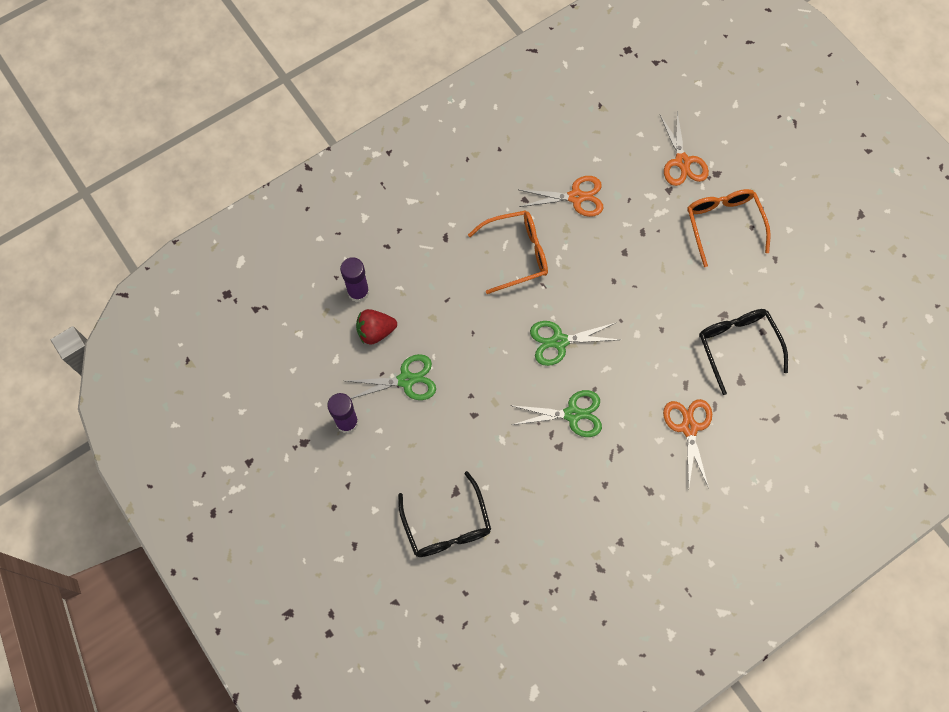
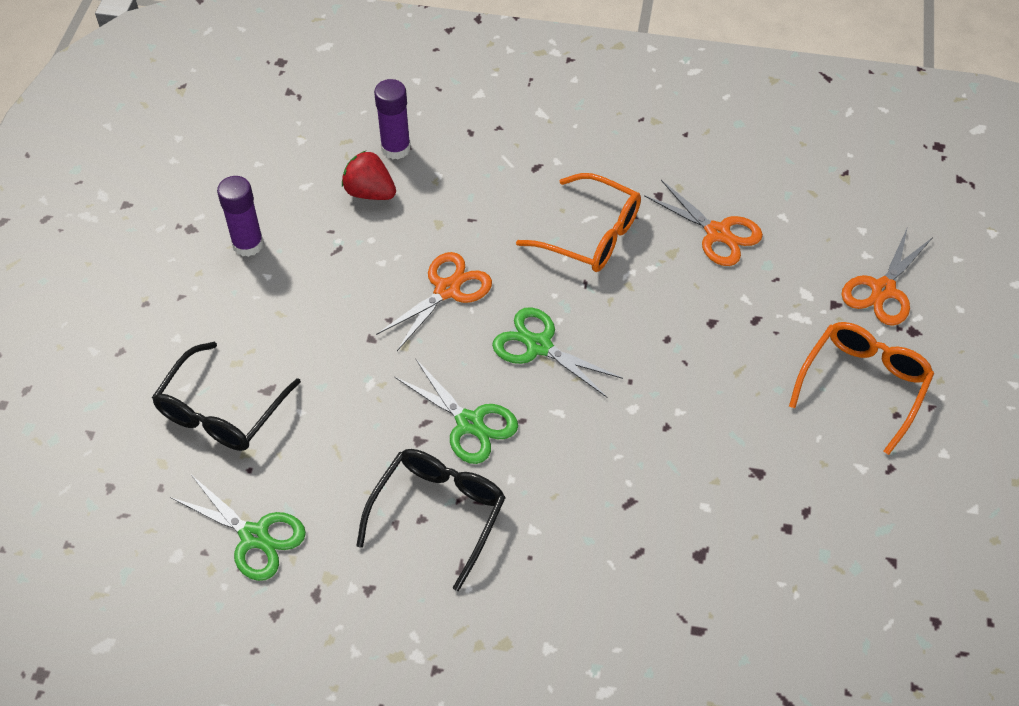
camera: 45 degrees right, 15 degrees down
green scissors [347,354,436,400] -> green scissors moved to [170,475,306,581]
orange scissors [663,399,712,488] -> orange scissors moved to [376,252,492,351]
black glasses [699,309,788,395] -> black glasses moved to [356,449,506,591]

